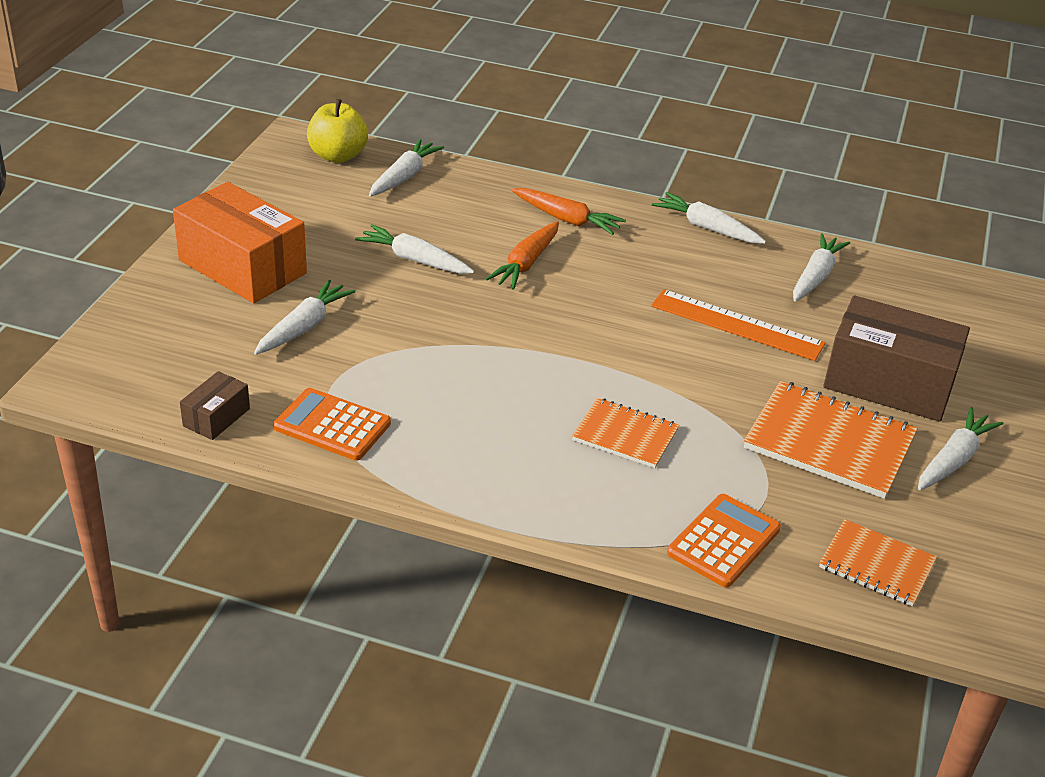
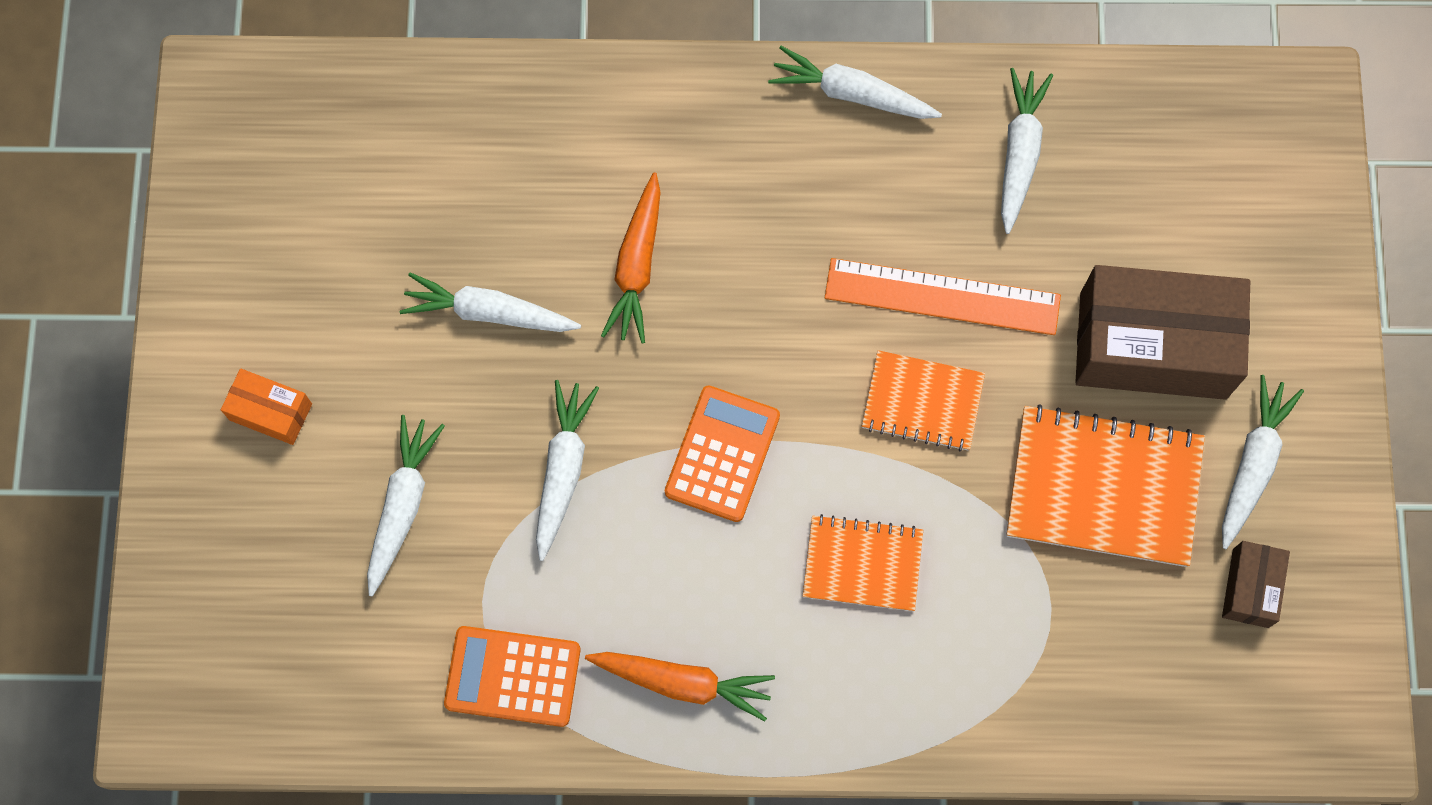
camera: 15 degrees left, 35 degrees up
orange box [173,182,307,303] -> orange box [221,368,312,445], size x0.46
brown box [180,371,250,440] -> brown box moved to [1222,541,1290,628]
yellow apple [307,99,368,163] -> none
white carrot [369,139,444,196] -> white carrot moved to [536,380,599,561]
orange carrot [512,188,626,235] -> orange carrot moved to [585,652,775,721]
orange calculator [667,494,781,587] -> orange calculator moved to [665,385,780,522]
orange notebook [819,519,937,606] -> orange notebook moved to [862,350,985,451]

